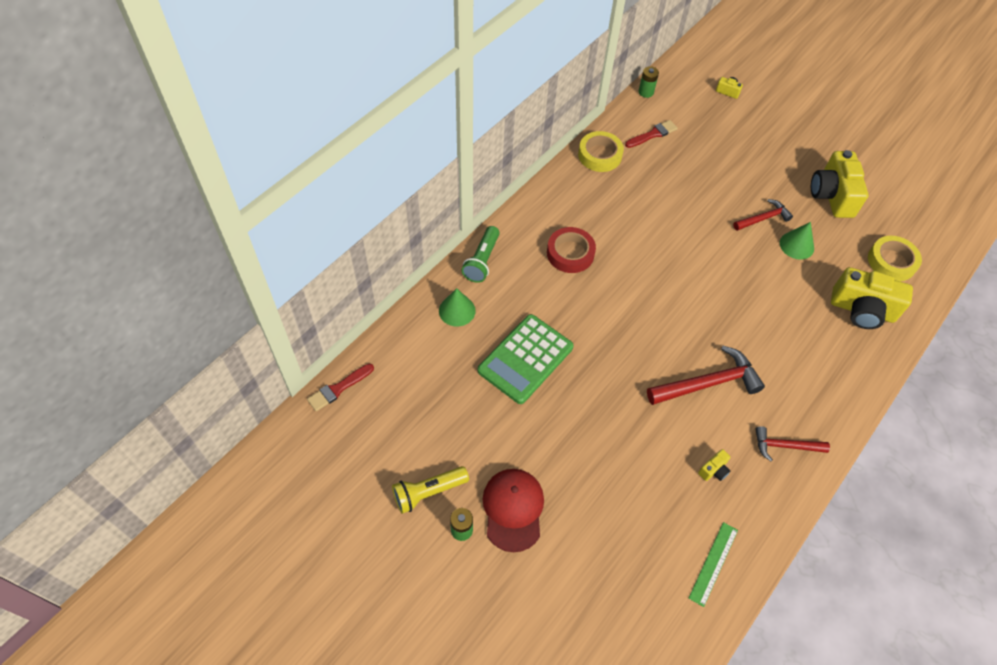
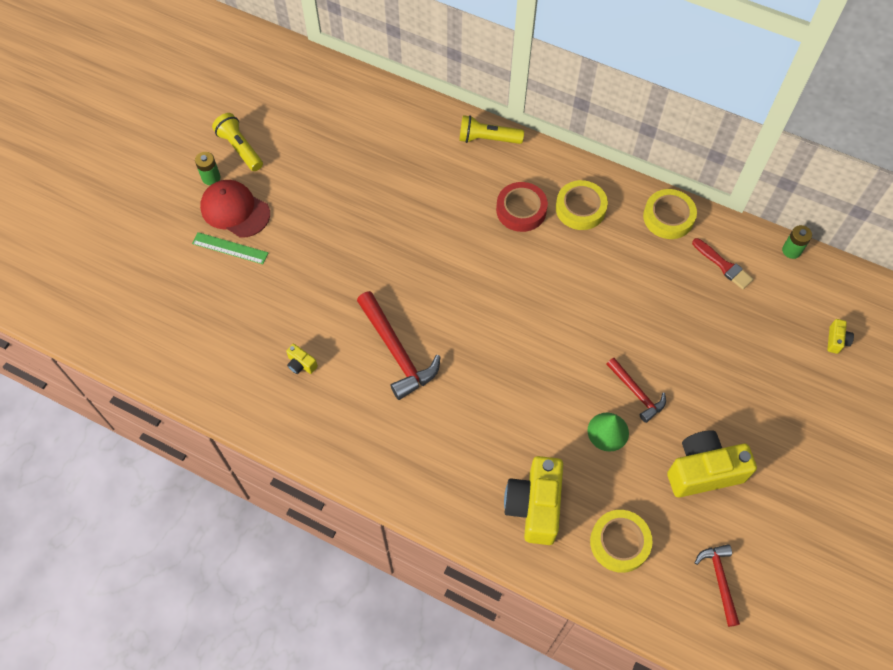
camera: 80 degrees right, 5 degrees up
red brush [307,364,374,411] -> none
green cone [439,288,476,327] -> none
green flashlight [461,226,500,283] -> yellow flashlight [459,115,524,144]
green calculator [478,314,573,404] -> none
red cap [483,469,544,552] -> red cap turned 135 degrees counterclockwise [200,180,270,238]
green ruler [689,522,738,607] -> green ruler moved to [192,232,268,264]
red hammer [755,426,830,461] -> red hammer moved to [695,544,740,627]
none -> yellow tape [556,180,608,230]

